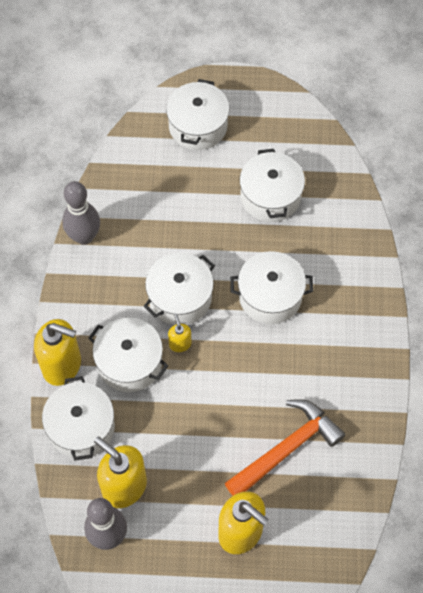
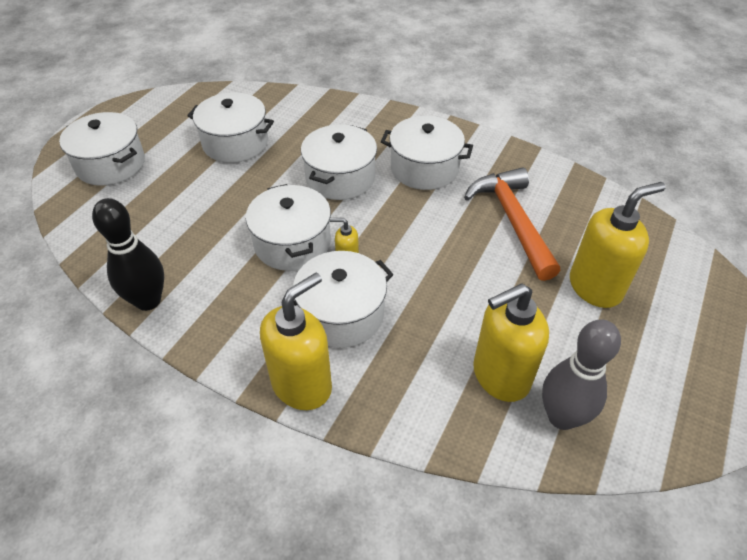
camera: 65 degrees left, 15 degrees down
white pot [42,376,115,461] -> white pot moved to [381,116,473,190]
grey bowling pin [62,181,100,245] -> black bowling pin [92,198,164,311]

